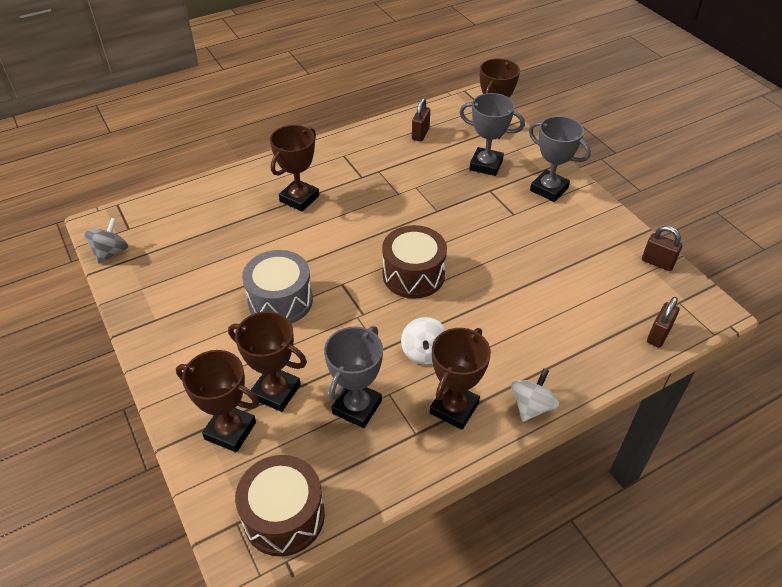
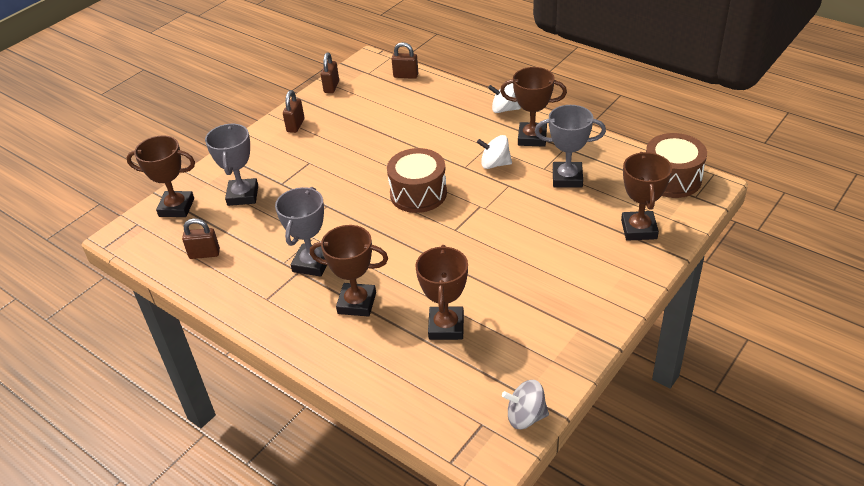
camera: 110 degrees left, 5 degrees down
brown trophy [228,311,307,412] -> brown trophy moved to [415,245,468,340]
grey drum [242,250,313,324] -> none
white spinning top [401,317,446,365] -> white spinning top turned 150 degrees counterclockwise [477,135,512,169]
grey trophy [529,116,591,202] -> grey trophy moved to [275,187,327,277]
none -> brown padlock [283,90,305,133]

